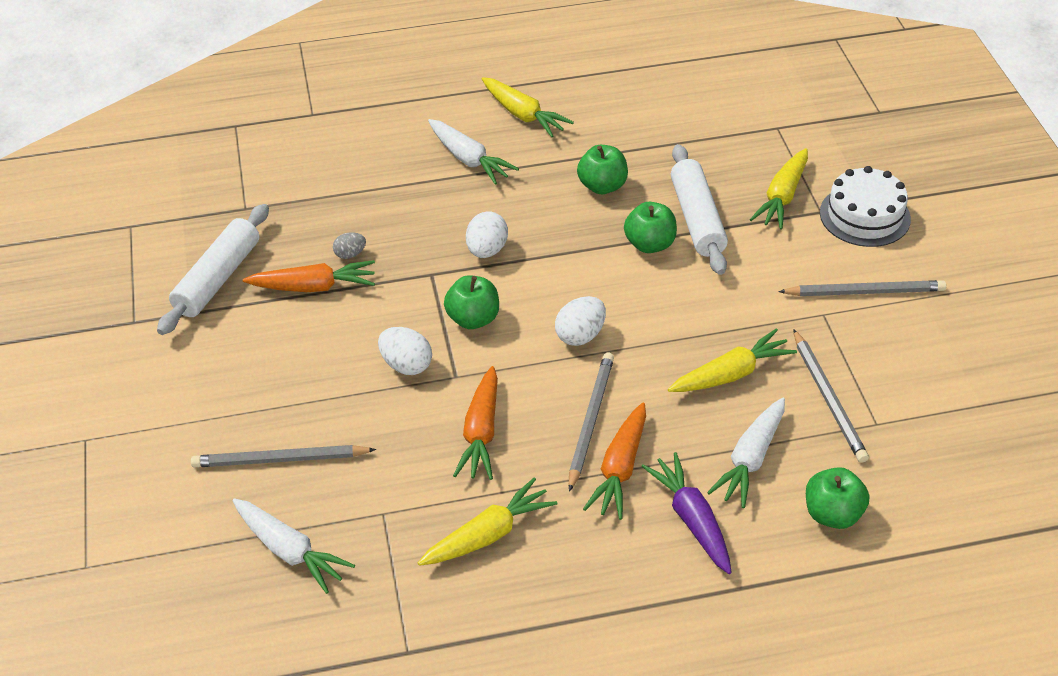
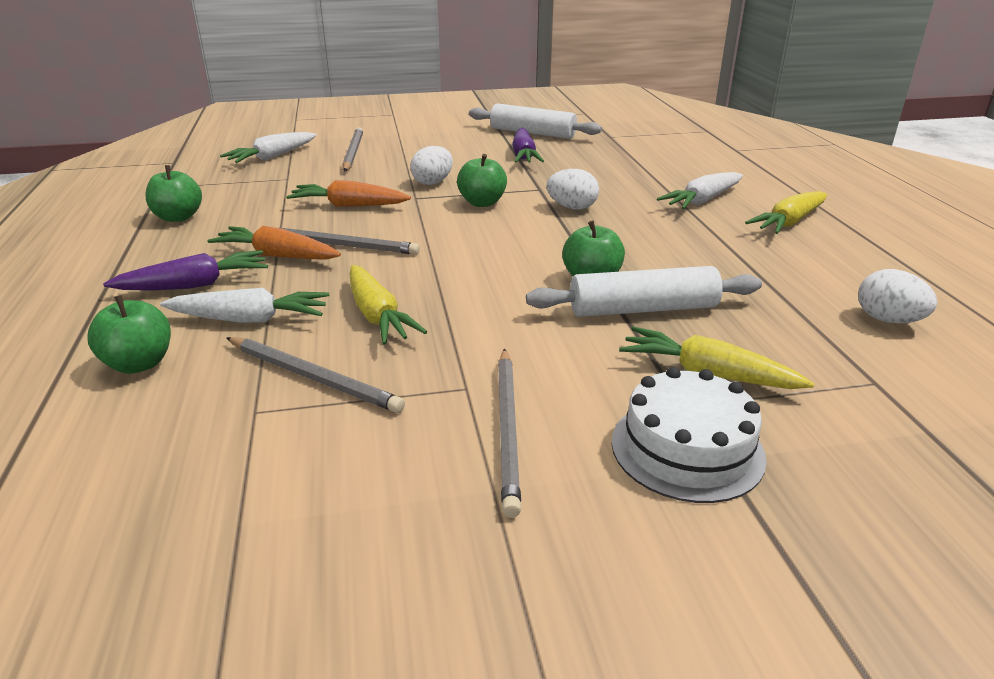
camera: 90 degrees right, 15 degrees down
orange carrot [243,260,375,292] -> purple carrot [512,128,544,163]
grey egg [333,232,366,259] -> none
yellow carrot [418,477,557,566] -> none
white egg [555,296,606,346] -> white egg moved to [858,269,937,324]
green apple [577,145,628,194] -> green apple moved to [145,165,202,222]
white carrot [707,398,785,508] -> white carrot turned 150 degrees clockwise [160,288,329,323]
grey pencil [793,329,869,463] -> grey pencil turned 135 degrees counterclockwise [226,337,405,413]

